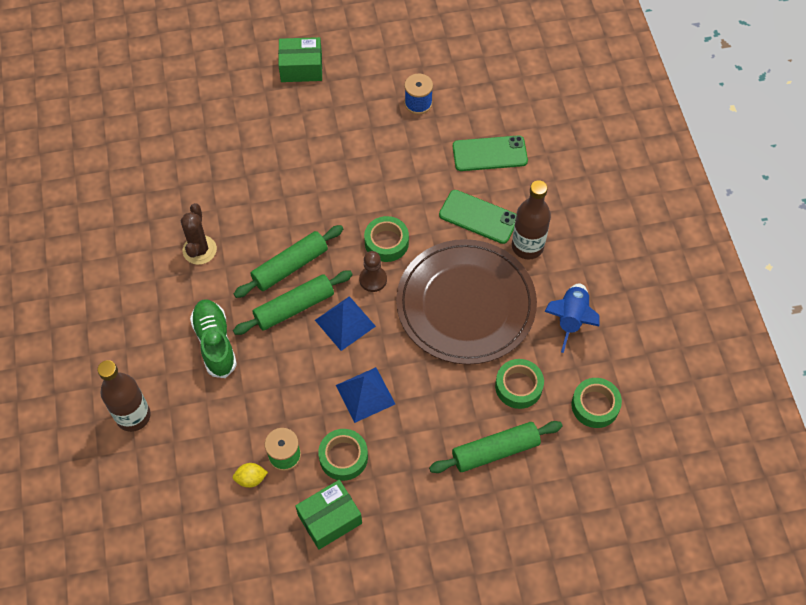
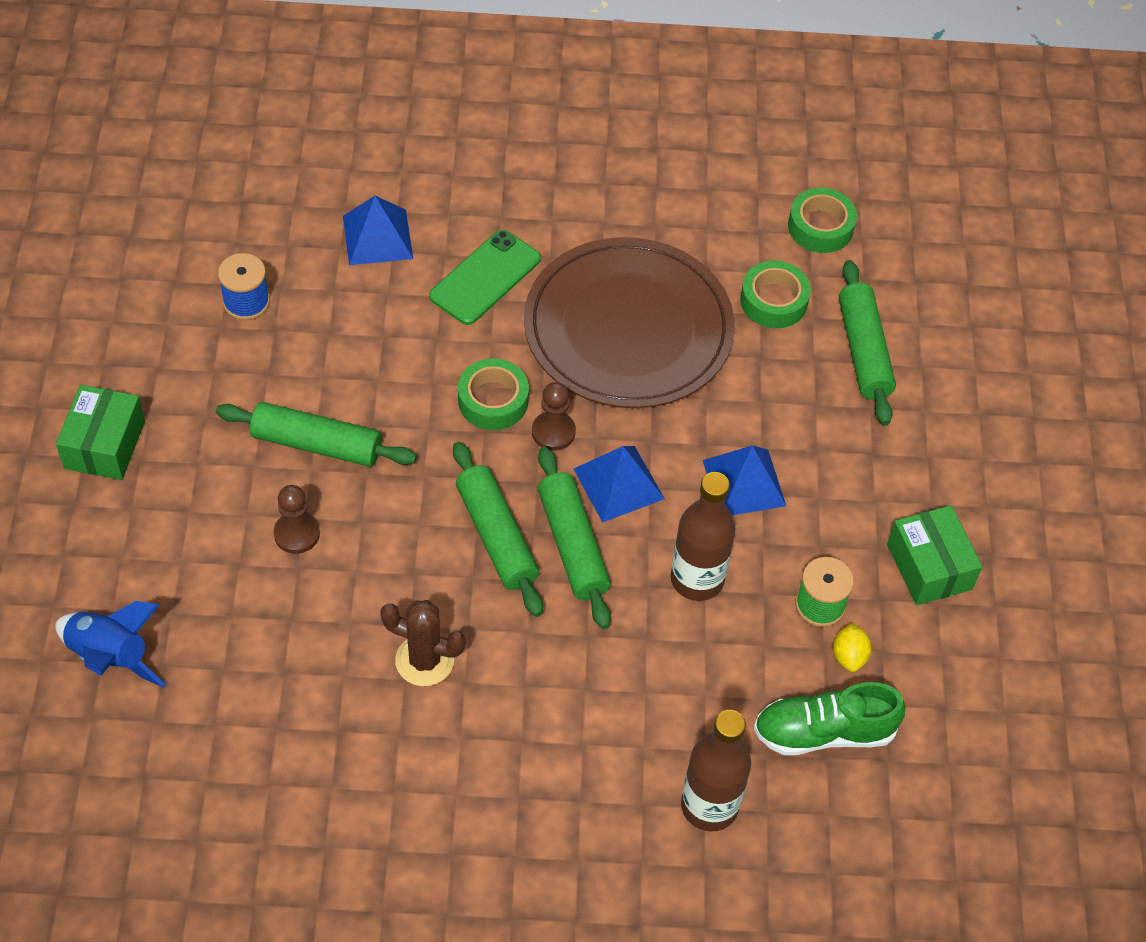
camera: 80 degrees left, 5 degrees down
green shoe [190,299,237,378] -> green shoe moved to [753,682,905,755]
green tape [318,429,368,481] -> none
green phone [453,136,528,171] -> blue pyramid [343,196,413,265]
brown bottle [512,180,551,260] -> brown bottle moved to [671,472,736,601]
blue rocket [544,283,600,353] -> blue rocket moved to [55,601,166,687]
none -> green rolling pin [216,402,417,467]
none -> brown pawn [274,485,320,554]

